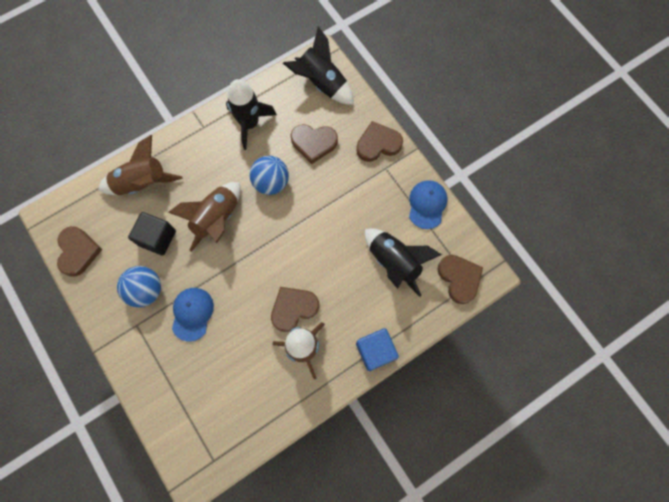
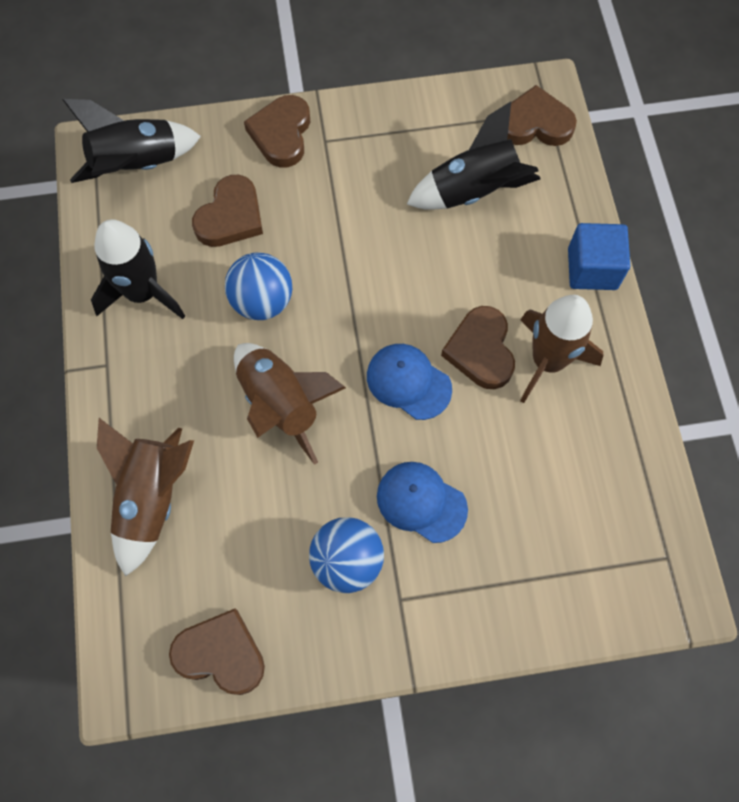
camera: 65 degrees left, 5 degrees down
black cube [128,212,176,256] -> none
blue cap [409,180,447,229] -> blue cap moved to [367,344,452,420]

